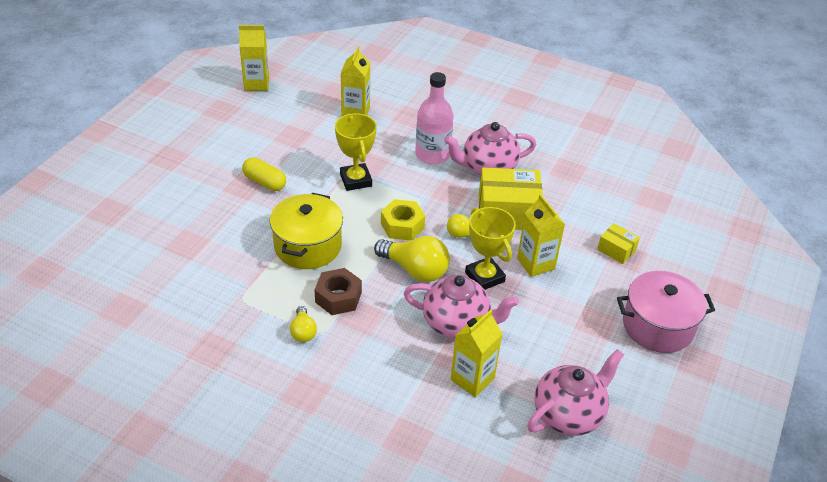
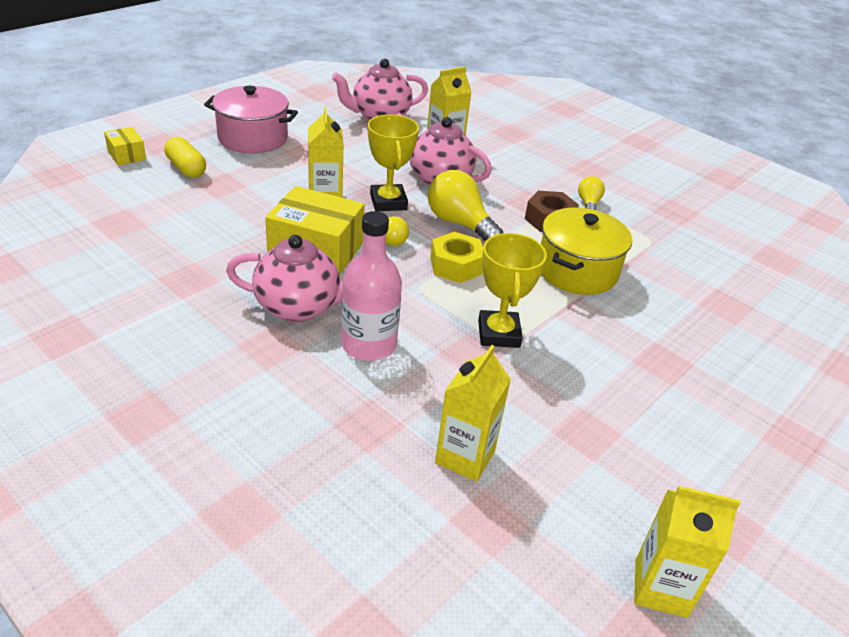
camera: 165 degrees left, 5 degrees down
yellow capsule [242,157,286,191] -> yellow capsule moved to [164,137,206,178]
yellow box [597,223,640,264] -> yellow box moved to [104,127,146,165]

